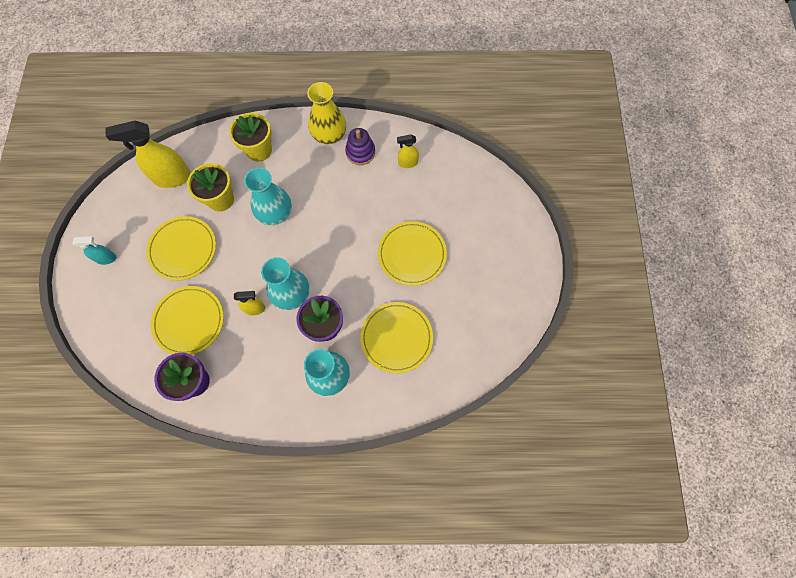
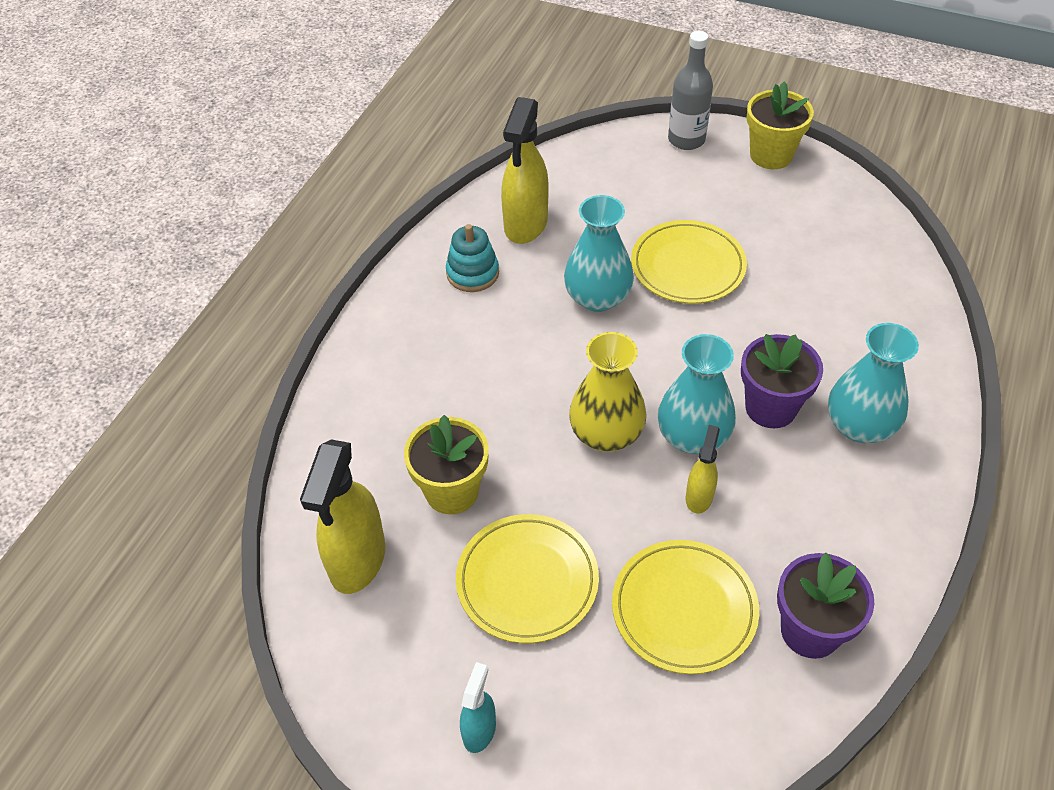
camera: 65 degrees left, 20 degrees down
yellow flower pot [229,113,272,162] -> yellow flower pot moved to [746,81,814,169]
turquoise vase [244,168,292,225] -> turquoise vase moved to [564,195,634,312]
yellow vase [307,82,346,144] -> yellow vase moved to [569,332,647,452]
purple stacking toy [345,128,375,165] -> turquoise stacking toy [446,224,499,292]
yellow plate [360,302,433,374] -> none
yellow spray bottle [397,135,419,168] -> yellow spray bottle [501,97,549,244], size x1.90
none -> grey bottle [668,31,713,150]

